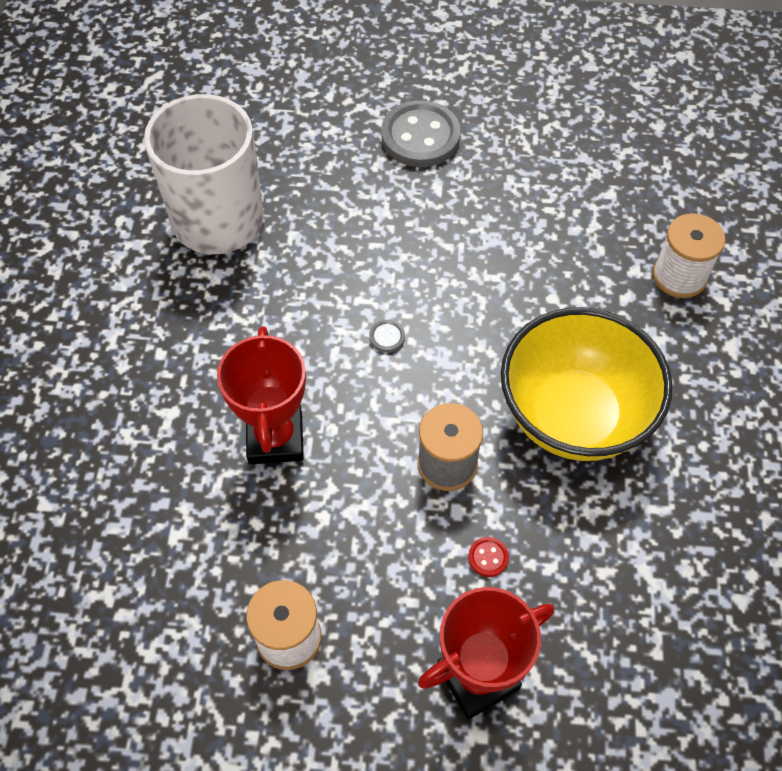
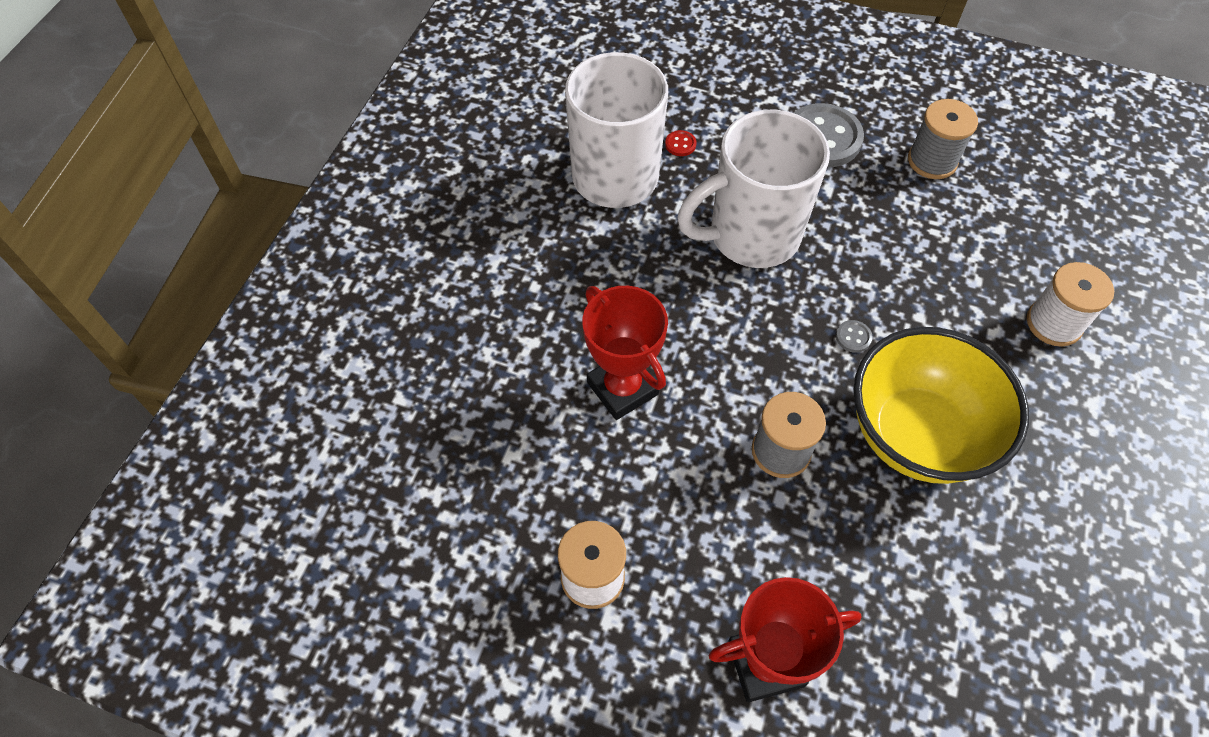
camera: 15 degrees right, 0 degrees up
red trophy [217,326,306,464] -> red trophy turned 45 degrees counterclockwise [582,286,668,420]
grey button [369,320,405,352] -> grey button moved to [836,320,872,353]
red button [468,537,509,577] -> red button moved to [665,130,696,156]
none -> white mug [677,110,830,268]
none -> grey spool [908,99,978,179]

